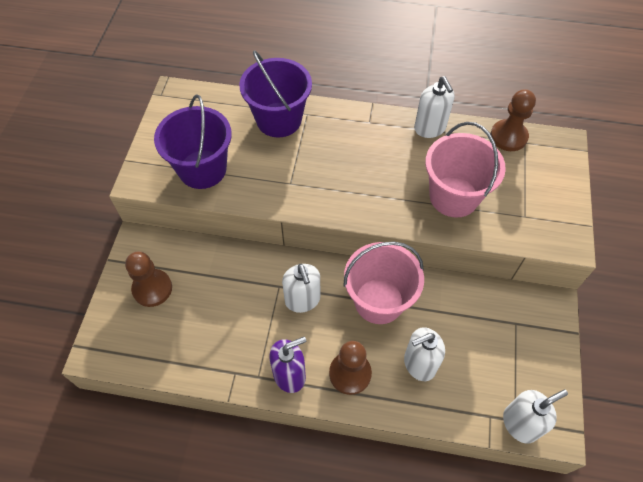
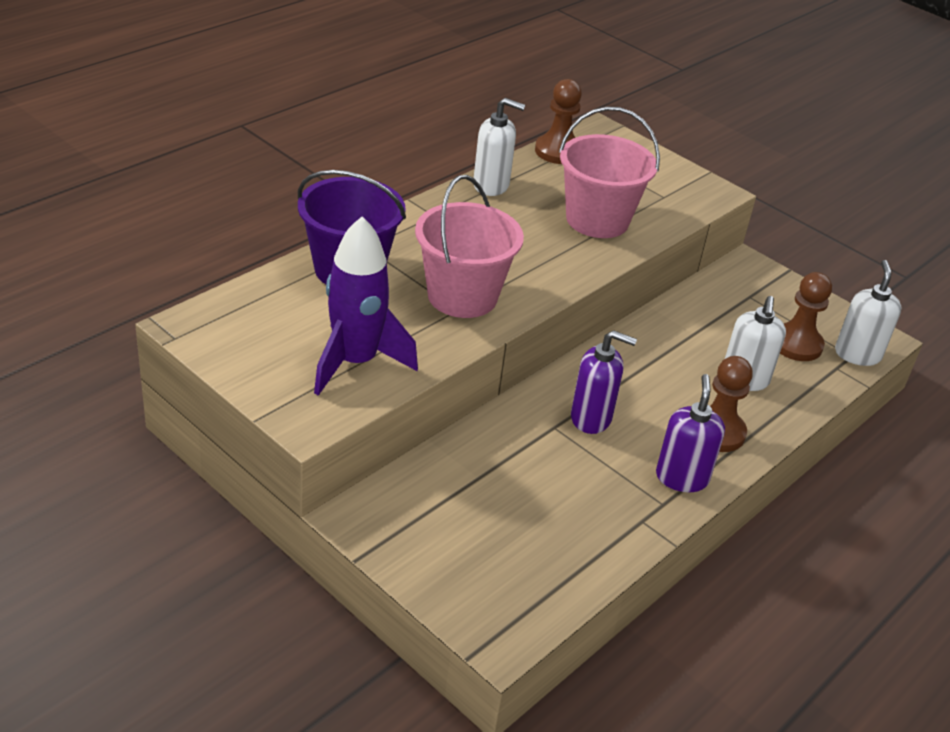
camera: 60 degrees left, 20 degrees down
brown pawn [125,251,172,307] -> brown pawn moved to [780,272,832,361]
purple bucket [154,94,232,189] -> purple rocket [314,217,418,396]
white soap dispenser [282,264,320,313] -> purple soap dispenser [571,330,637,434]
pink bucket [343,242,424,324] -> pink bucket moved to [415,175,524,318]

